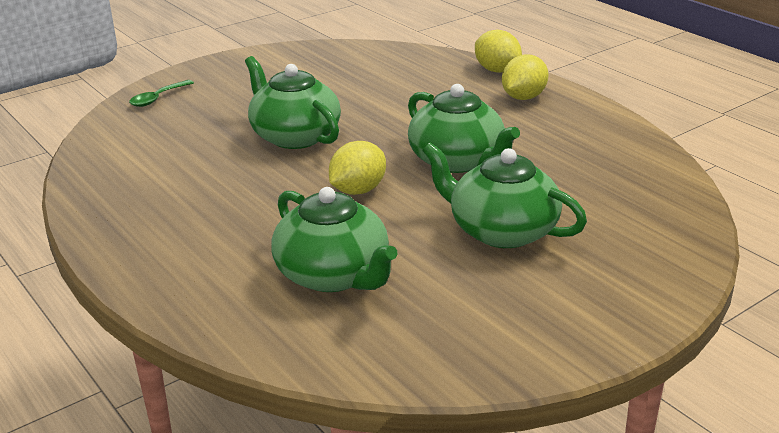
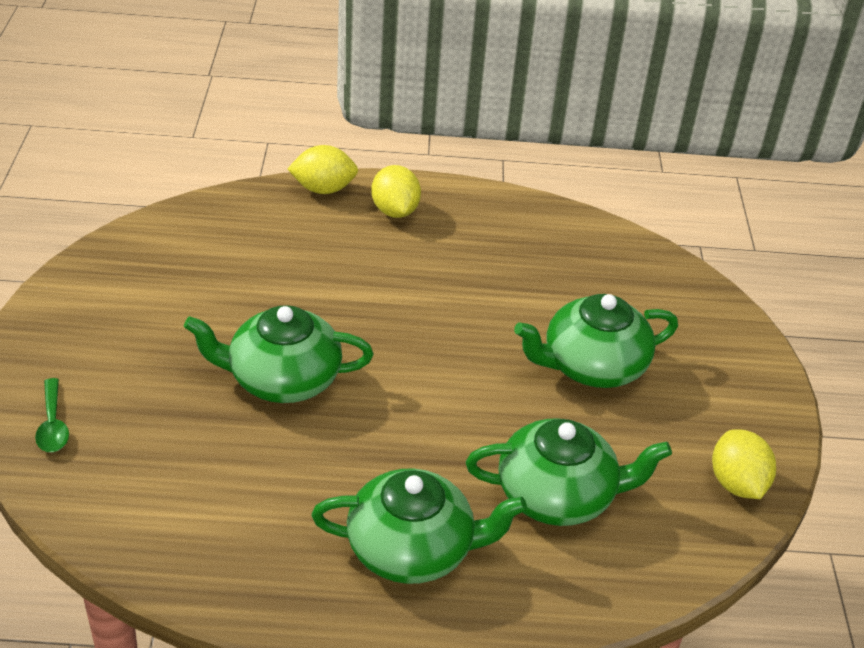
camera: 55 degrees left, 10 degrees up
yellow lemon [329,141,386,195] -> yellow lemon moved to [712,429,776,499]
green teapot [408,84,520,173] -> green teapot moved to [311,469,527,584]

